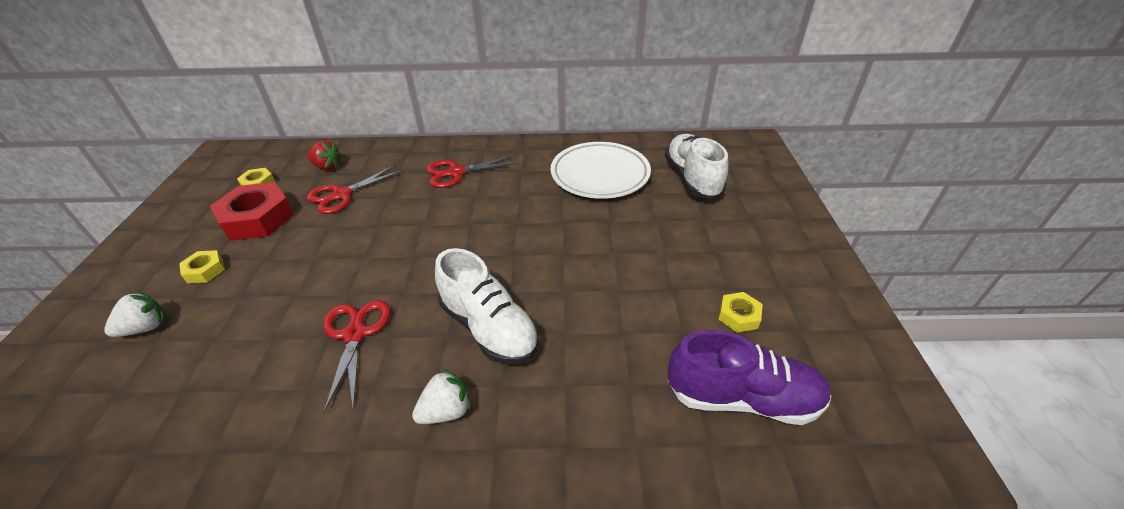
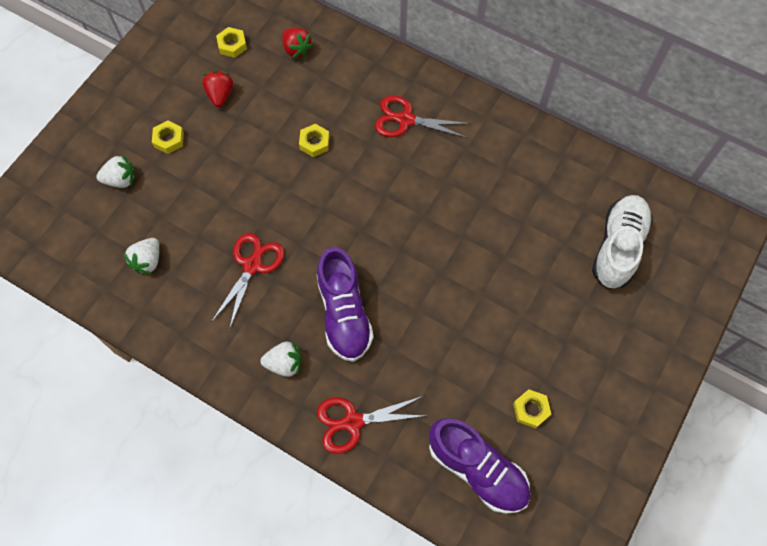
camera: 30 degrees right, 25 degrees up
red nut [210,182,294,241] -> red strawberry [202,71,233,107]
red scissors [307,165,404,214] -> red scissors moved to [317,396,427,454]
white shoe [435,248,540,364] -> purple shoe [317,247,374,362]
white plate [551,142,651,199] -> none
none -> white strawberry [123,238,159,274]
none -> yellow nut [299,124,330,157]

